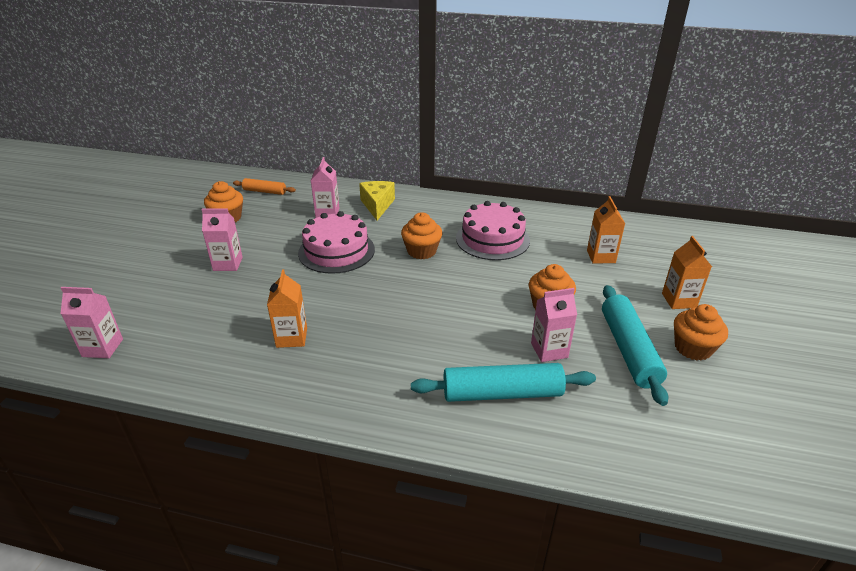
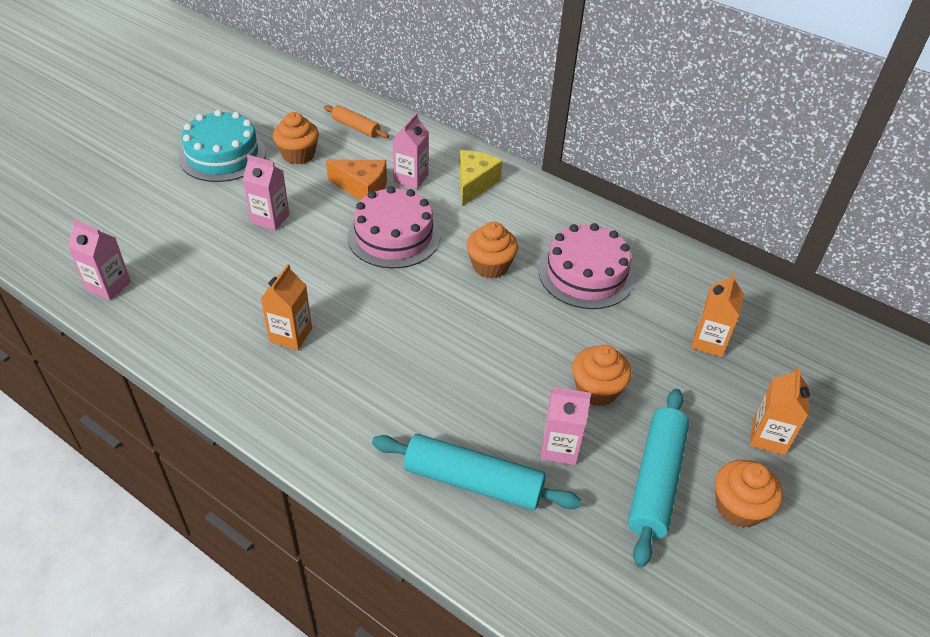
camera: 20 degrees right, 10 degrees up
none -> turquoise cake [179,110,266,182]
none -> orange cheese [326,160,387,201]

